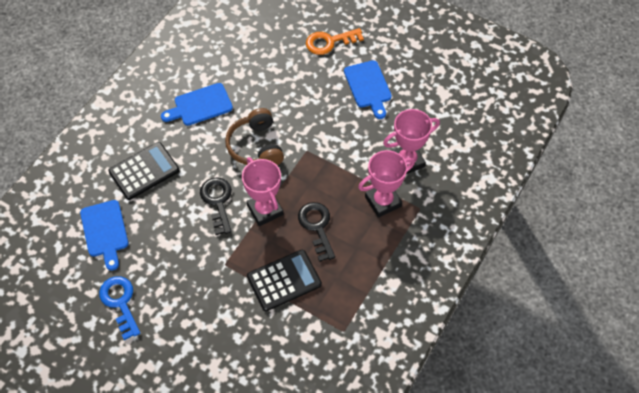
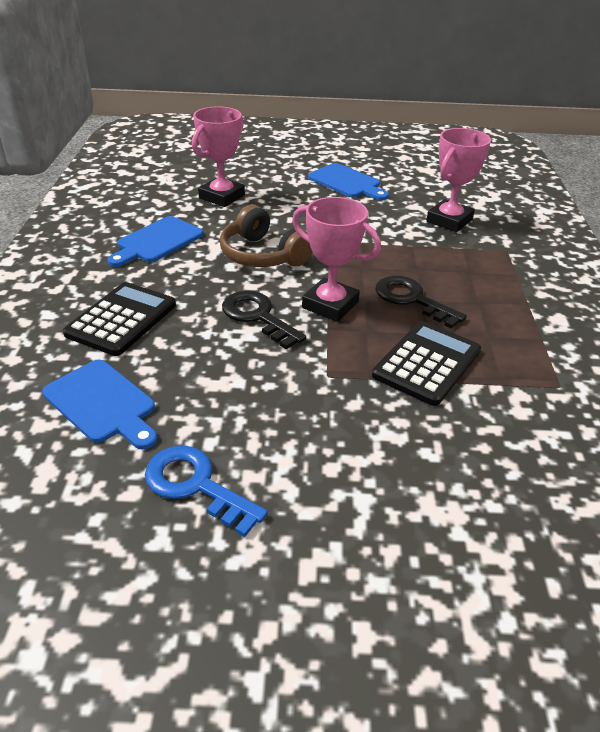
camera: 30 degrees left, 20 degrees down
orange key [306,28,364,55] -> none
pink trophy [358,150,415,218] -> pink trophy moved to [192,106,245,207]

